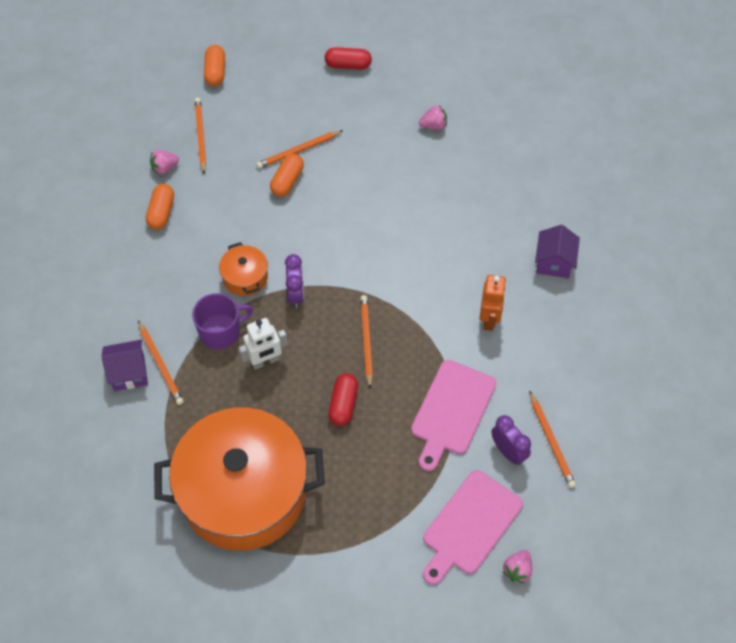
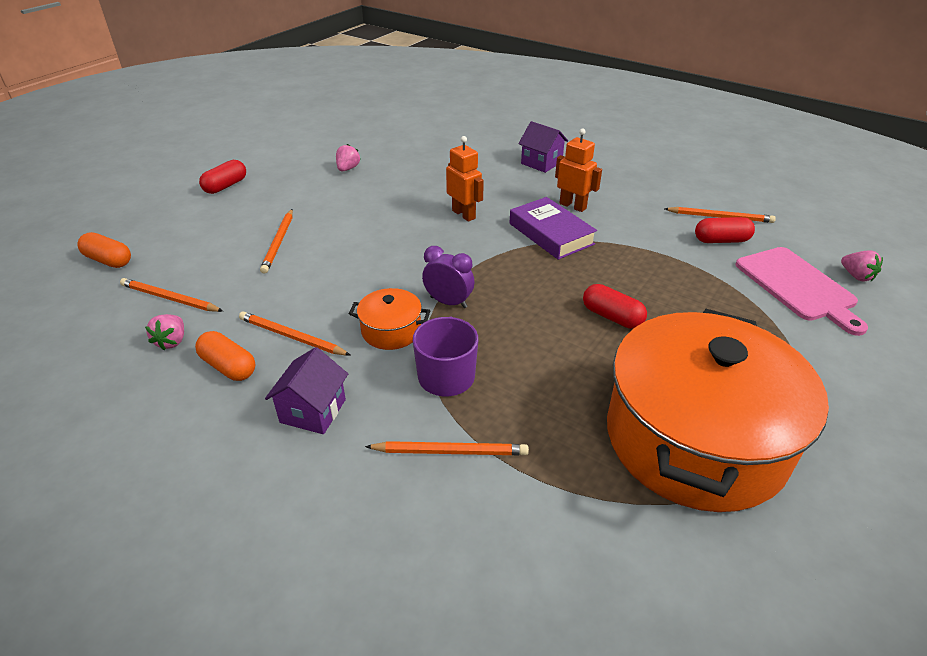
camera: 60 degrees left, 20 degrees down
purple house [101,340,148,391] -> purple house moved to [265,347,348,434]
white robot [239,318,288,370] -> none
orange capsule [270,154,304,197] -> none
orange pencil [361,295,373,388] -> orange pencil moved to [239,311,351,356]
pink cutting board [411,360,496,471] -> none
purple clock [492,415,531,465] -> red capsule [695,217,755,243]
none -> orange robot [446,136,484,222]
none -> purple book [510,197,597,260]

